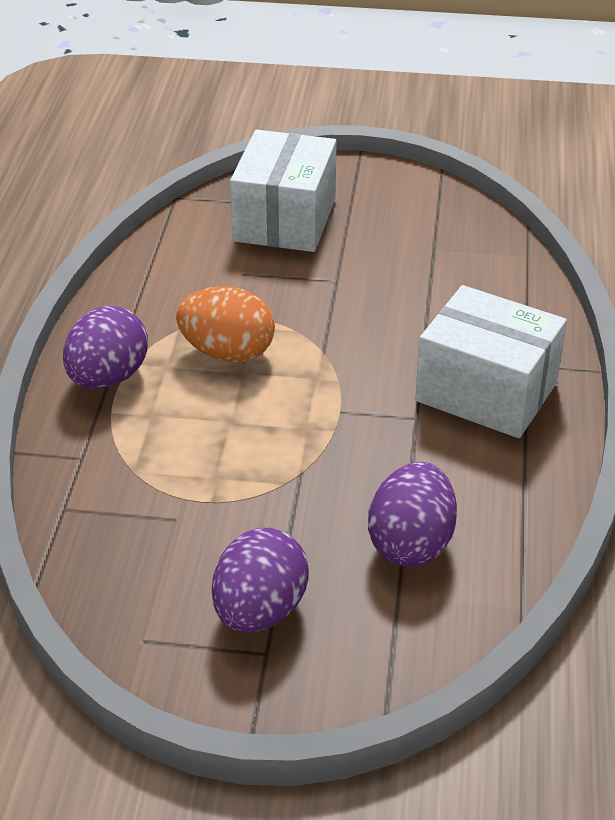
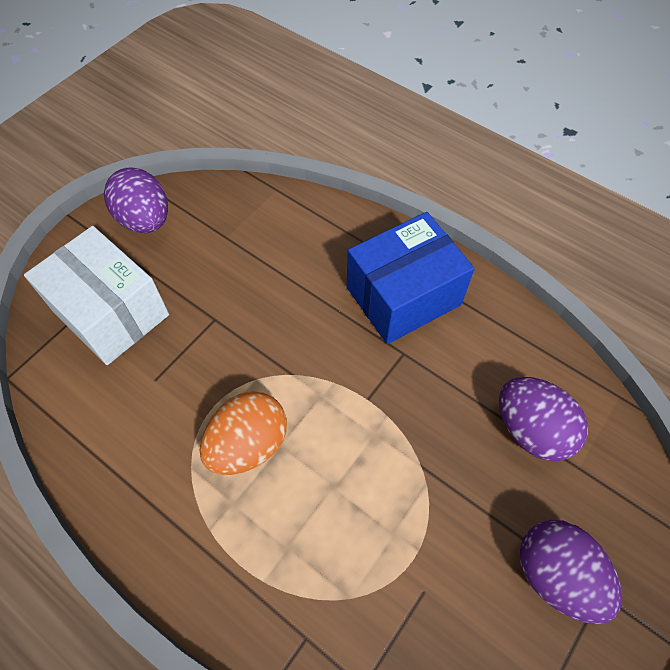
camera: 60 degrees left, 20 degrees up
purple egg [63,306,148,389] -> purple egg moved to [104,167,168,233]
white box [415,285,567,438] -> blue box [347,212,475,344]

